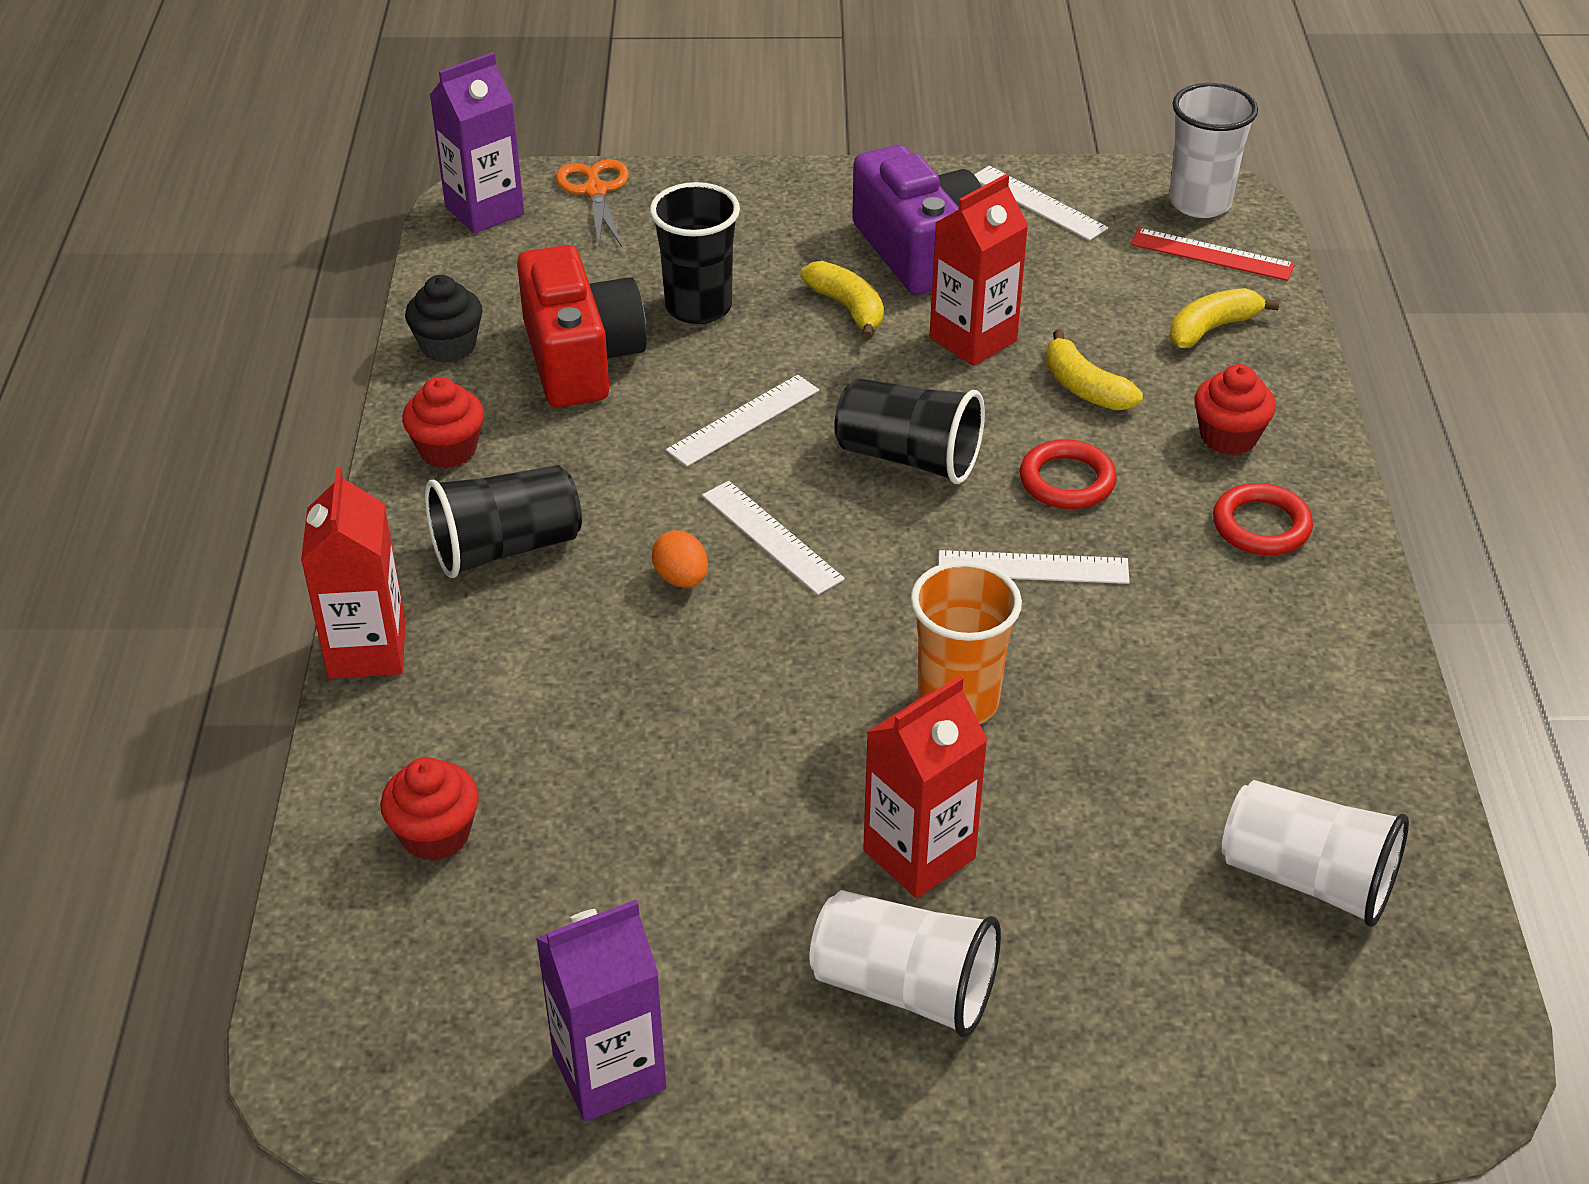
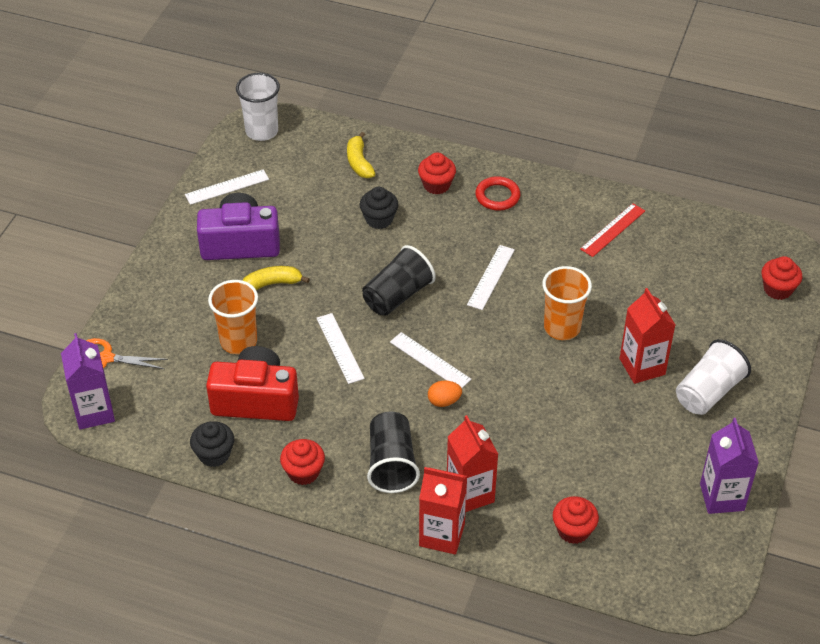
camera: 70 degrees left, 5 degrees up
black cup [650,182,740,324] -> orange cup [208,280,258,354]
white ruler [702,481,845,595] -> white ruler turned 60 degrees clockwise [390,332,471,388]
red carton [930,174,1029,366] -> red carton moved to [447,415,498,512]
red ring [1020,439,1117,509] -> none
yellow banana [1046,329,1143,411] -> black cupcake [360,187,398,229]
red ruler [1131,228,1295,281] -> red ruler moved to [580,203,645,257]
white cup [1221,780,1409,927] -> none
none -> red cupcake [762,256,802,300]

